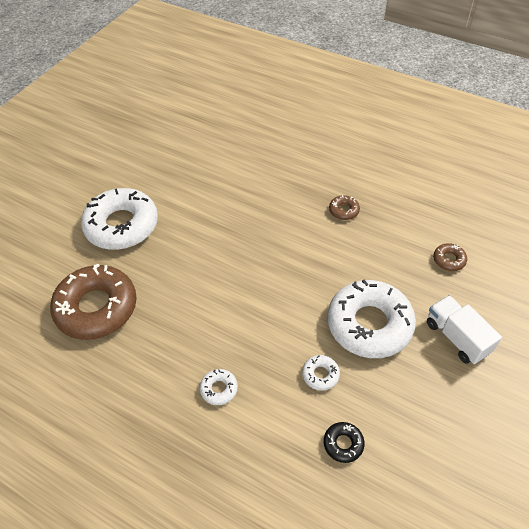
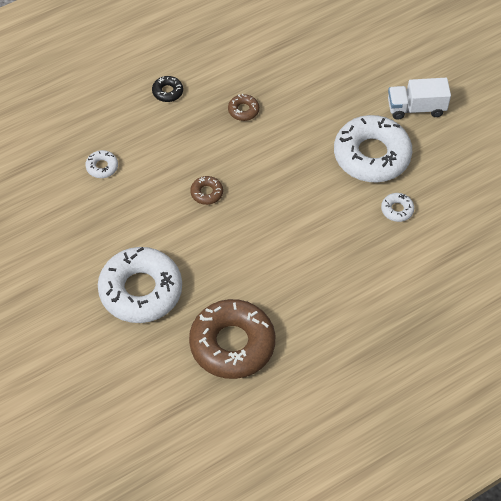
camera: 65 degrees left, 5 degrees up
white donut [200,369,238,405] -> white donut moved to [85,150,118,178]
black donut [324,422,364,463] -> black donut moved to [152,76,183,102]
brown donut [433,243,467,271] -> brown donut moved to [190,176,223,205]

